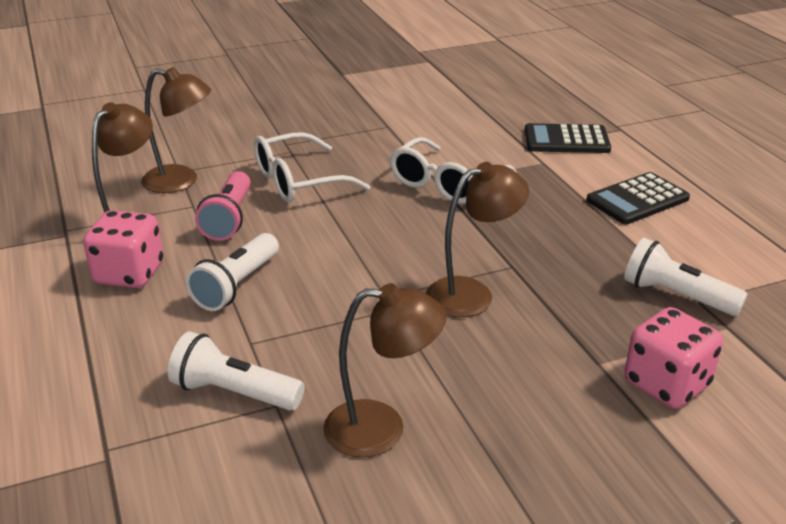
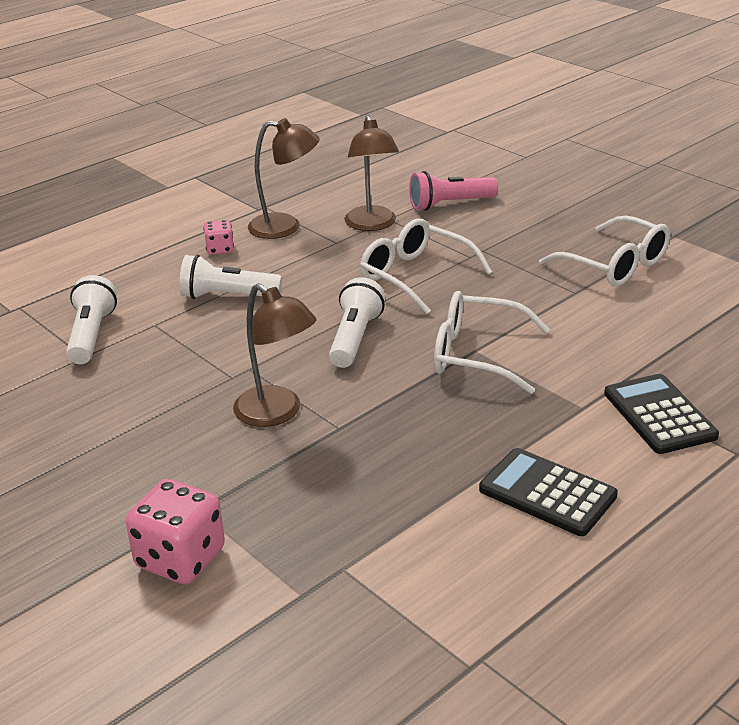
camera: 70 degrees right, 0 degrees up
pink dice [83,210,164,288] -> pink dice [203,220,234,255], size x0.55
pink flashlight [195,171,251,241] -> pink flashlight moved to [409,171,498,211]
brown lamp [323,283,446,457] -> none
white flashlight [624,238,748,316] -> white flashlight moved to [329,277,385,368]
none -> white glasses [539,216,670,286]

